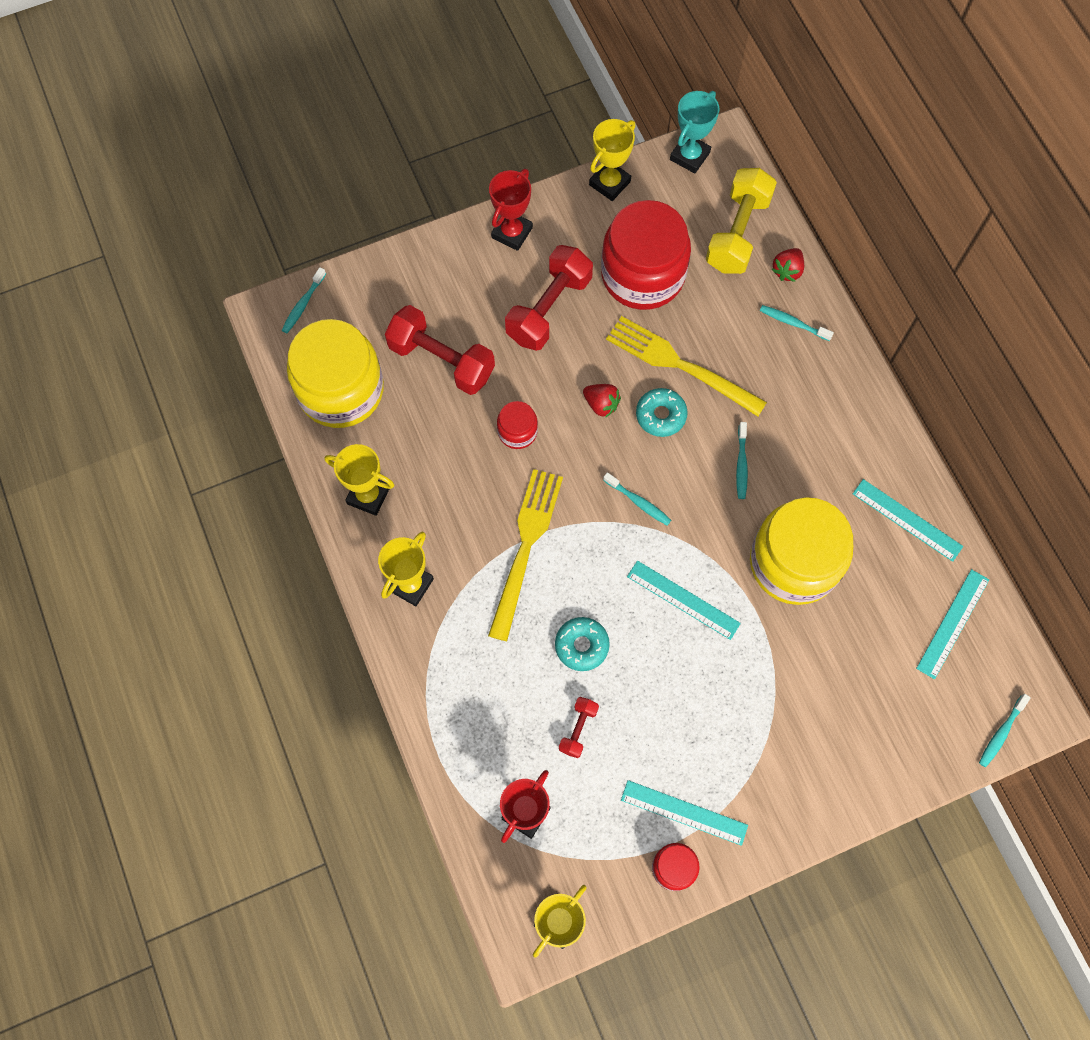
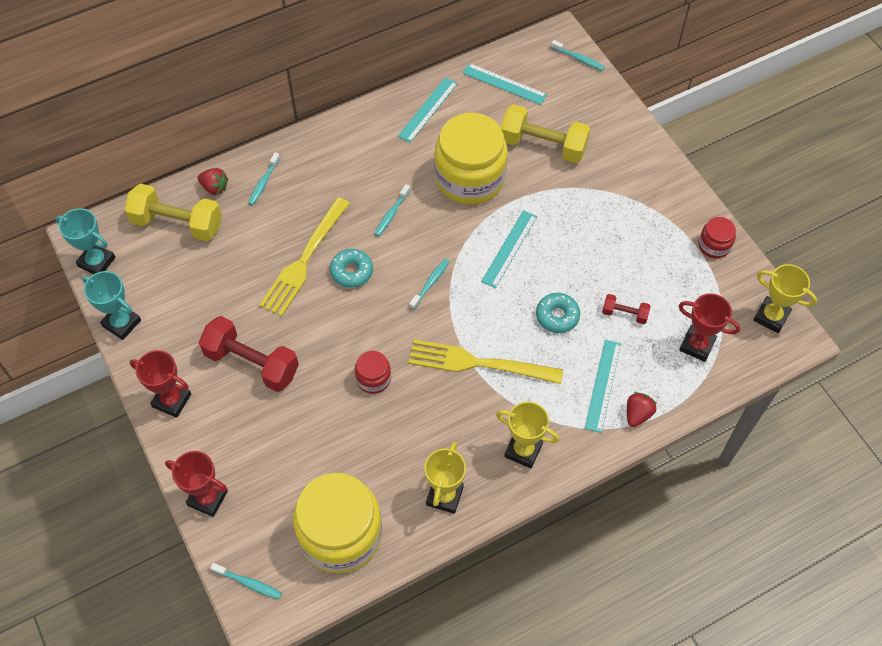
camera: 95 degrees left, 10 degrees down
red dumbbell [385,305,495,395] -> none
red strawberry [583,384,621,418] -> red strawberry moved to [627,392,657,427]
yellow trophy [589,119,635,201] -> turquoise trophy [82,271,141,340]
red jar [601,200,691,310] -> none
turquoise ruler [621,780,748,846] -> turquoise ruler moved to [584,340,621,433]
turquoise toothbrush [736,422,748,499] -> turquoise toothbrush turned 120 degrees clockwise [374,184,410,237]
none -> red trophy [165,451,228,517]
none -> yellow dumbbell [501,104,590,163]

